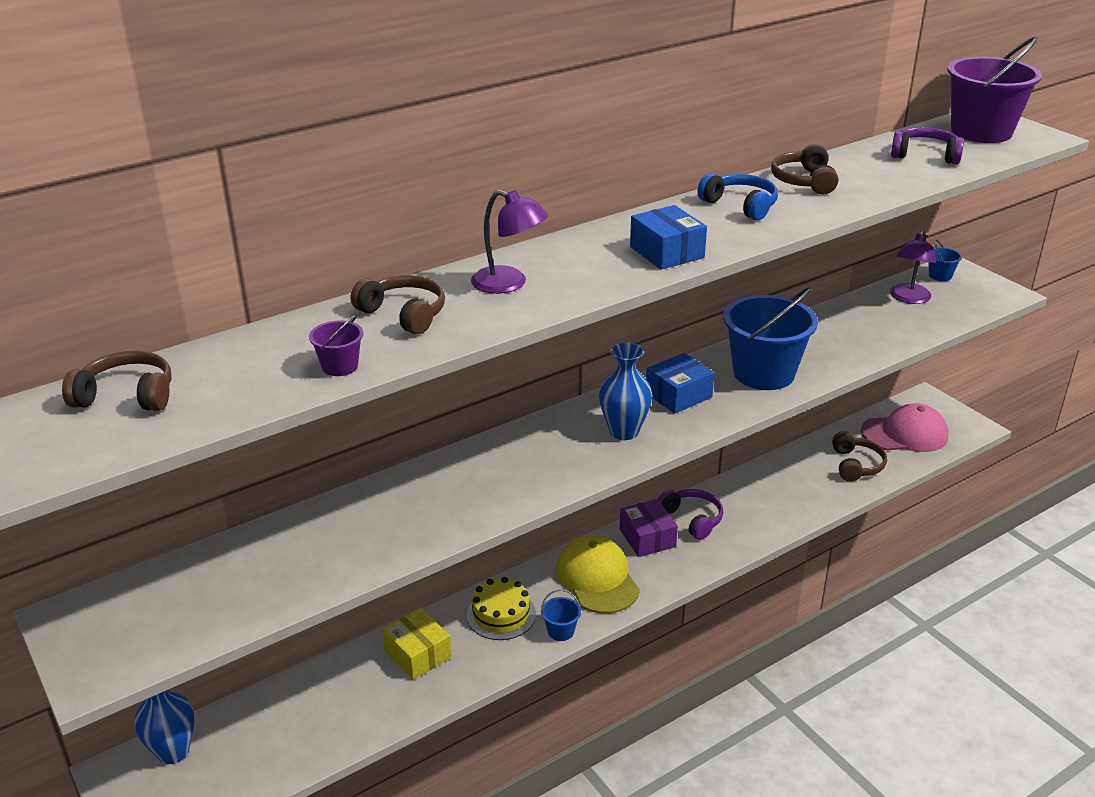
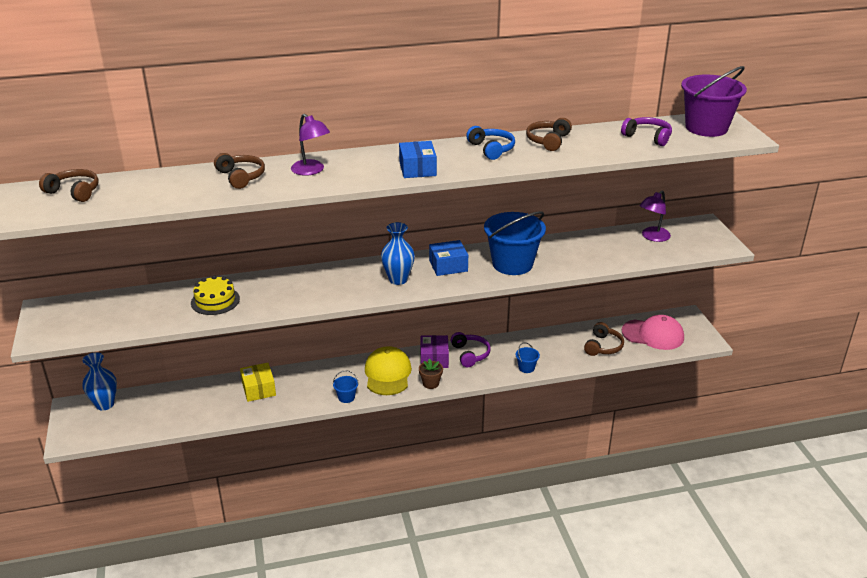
camera: 20 degrees right, 0 degrees up
purple bucket [309,315,363,376] -> none
yellow cake [467,577,536,640] -> yellow cake moved to [191,275,240,315]
blue bucket [928,240,962,281] -> blue bucket moved to [516,342,540,373]
none -> brown flower pot [419,358,443,389]

